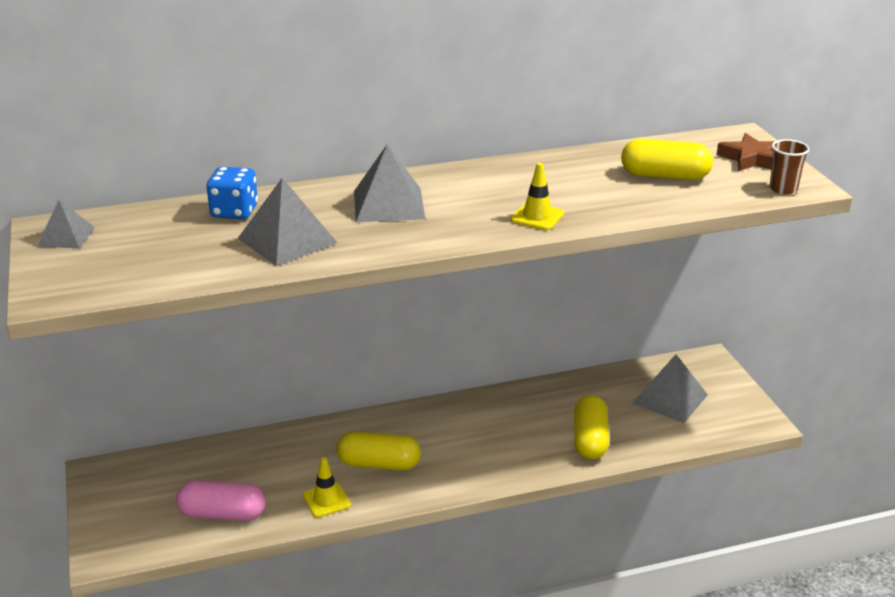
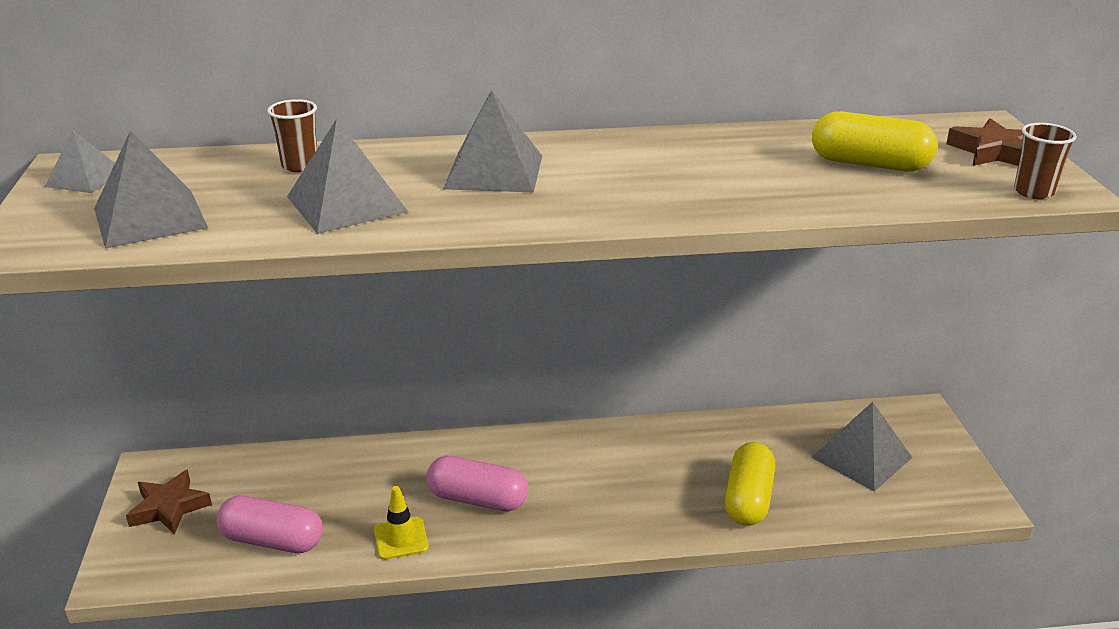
camera: 10 degrees right, 0 degrees up
blue dice [207,167,258,219] -> brown cup [267,99,317,172]
yellow capsule [337,431,421,470] -> pink capsule [426,456,528,511]
yellow traffic cone [511,163,564,230] -> none
none -> grey pyramid [94,131,208,249]
none -> brown star [126,469,212,535]

